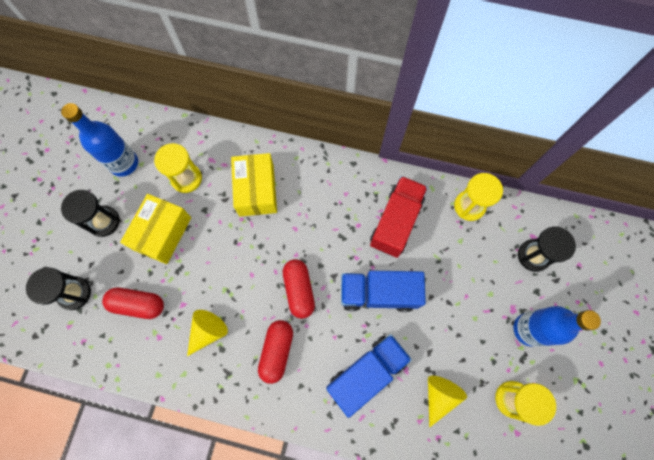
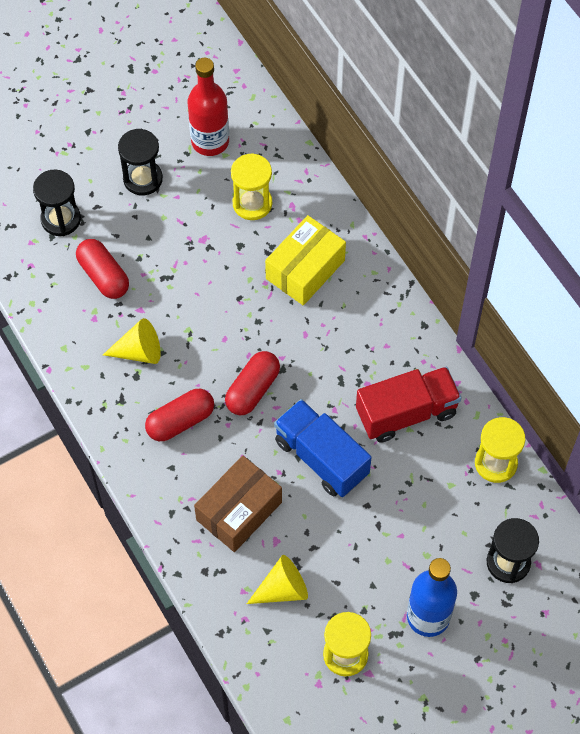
camera: 45 degrees right, 10 degrees down
blue bottle [61,103,138,177] -> red bottle [188,58,229,156]
yellow box [120,194,191,264] -> none
blue truck [327,334,412,418] -> brown box [194,456,282,552]

